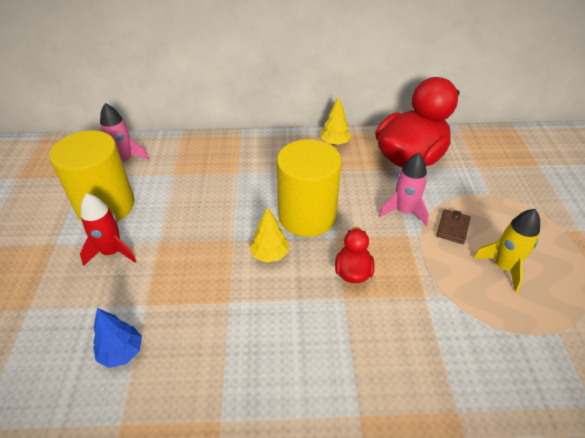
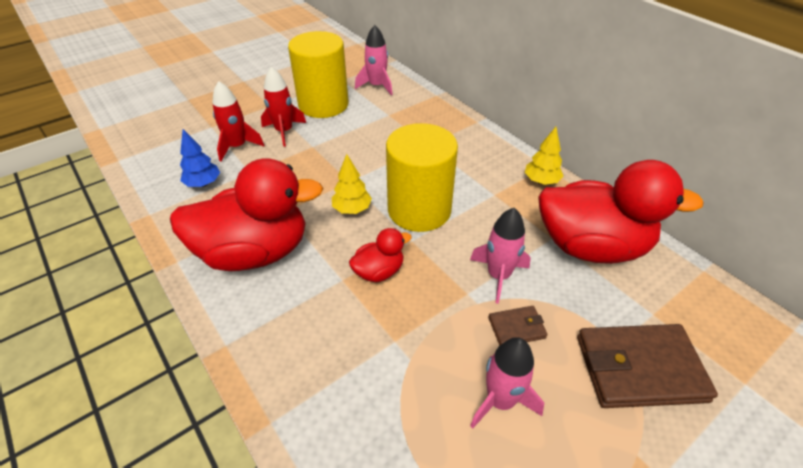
camera: 55 degrees right, 0 degrees up
yellow rocket [473,209,540,292] -> pink rocket [470,337,544,429]
none -> red duck [170,158,323,271]
none -> red rocket [212,81,264,162]
none -> brown wallet [577,324,718,408]

